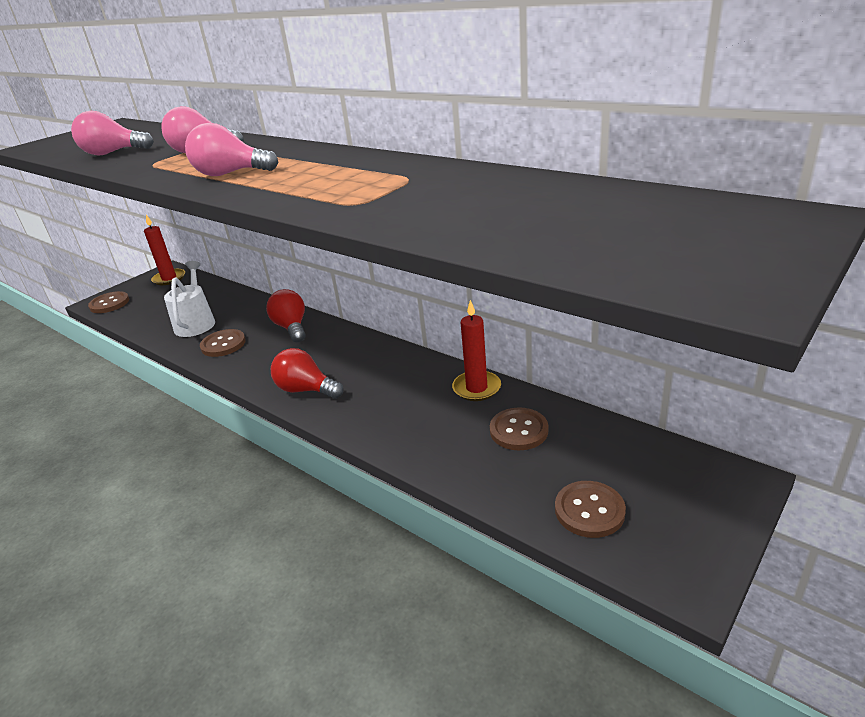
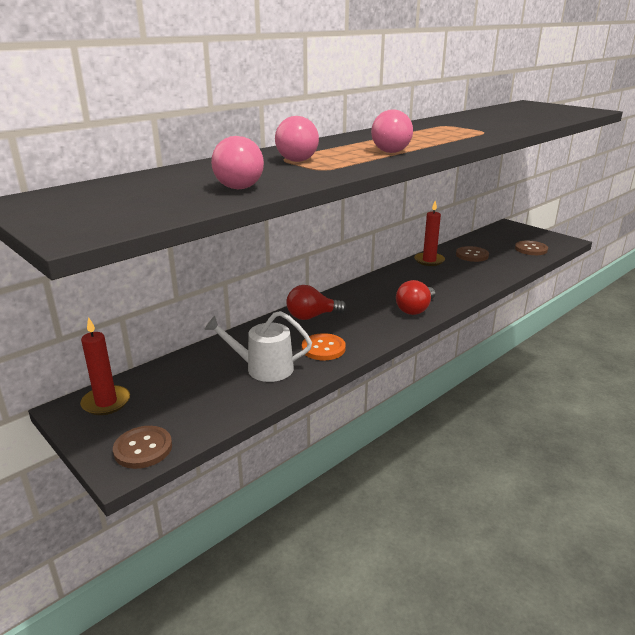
camera: 85 degrees left, 5 degrees down
brown button [200,329,246,357] -> orange button [302,333,346,360]

